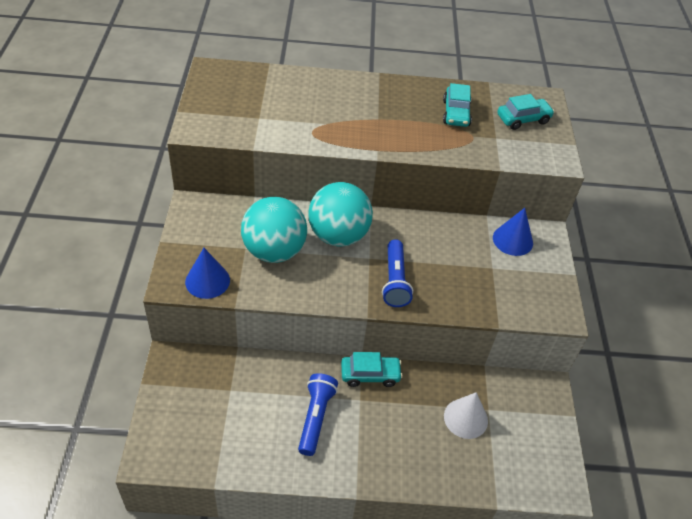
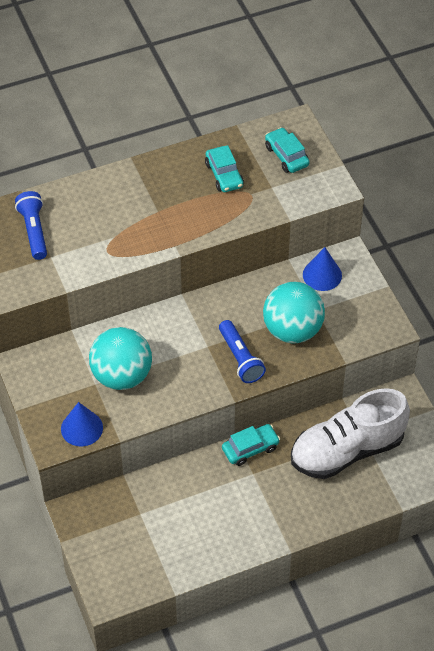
camera: 20 degrees left, 5 degrees up
blue flashlight [298,373,338,456] -> blue flashlight moved to [15,191,47,260]
turquoise ball [308,182,373,246] -> turquoise ball moved to [263,282,325,343]
white cone [444,392,488,439] -> white shoe [291,388,410,479]
turquoise car [497,94,555,130] -> turquoise car turned 75 degrees counterclockwise [265,127,310,173]

